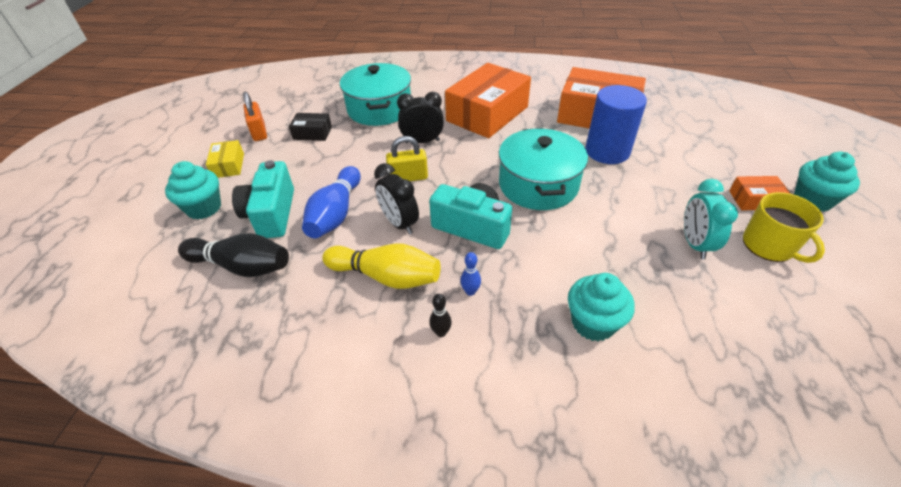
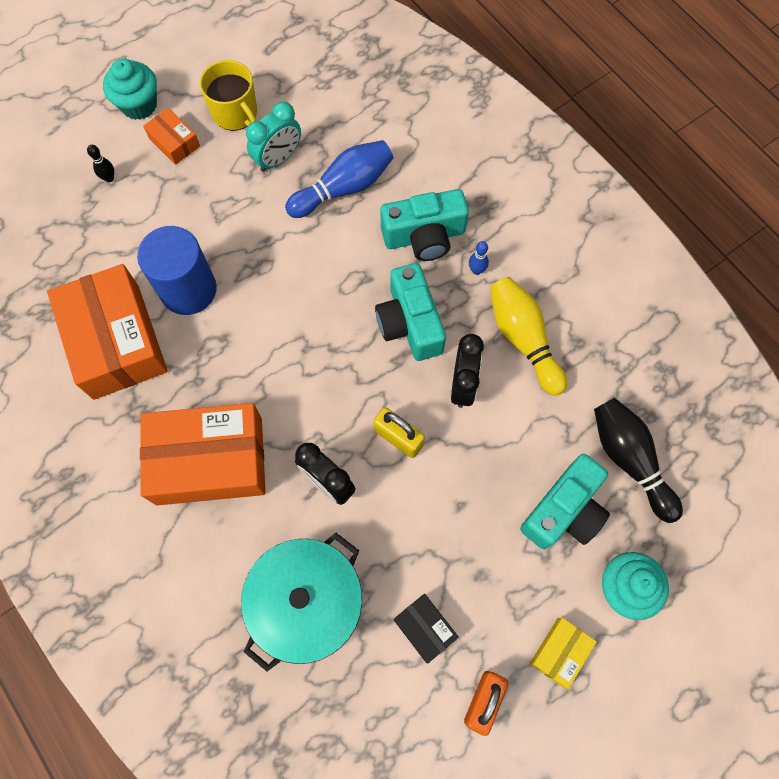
camera: 135 degrees left, 25 degrees up
blue bowling pin [302,166,361,238] -> blue bowling pin moved to [285,140,394,218]
black bowling pin [429,294,452,337] -> black bowling pin moved to [87,145,114,182]
turquoise pot [499,128,588,210] -> none
turquoise cupcake [568,273,635,341] -> none
yellow mug [743,192,825,263] -> yellow mug turned 120 degrees clockwise [200,60,257,131]
none -> turquoise camera [380,189,469,261]

